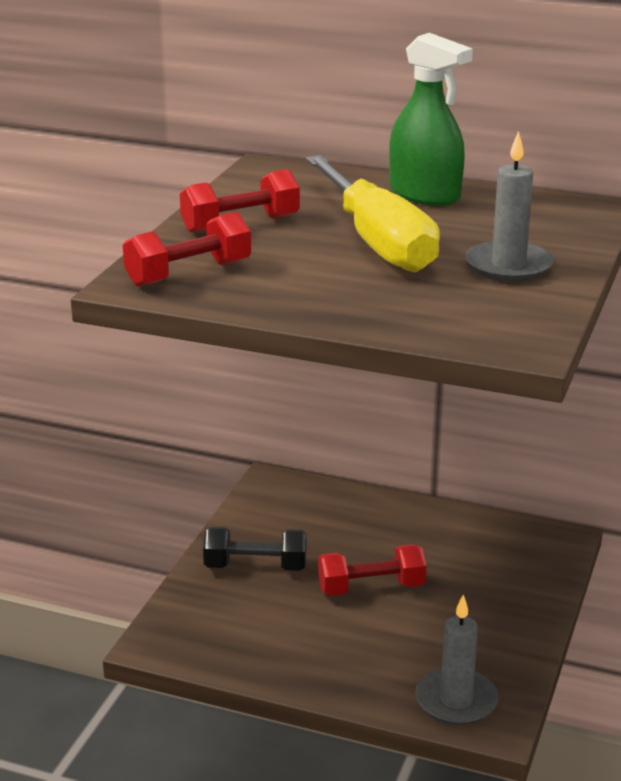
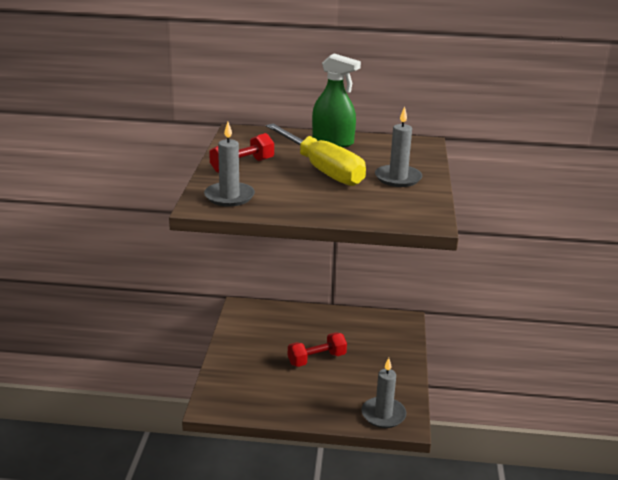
camera: 15 degrees left, 0 degrees up
red dumbbell [123,212,251,287] -> grey candle [204,122,255,207]
black dumbbell [203,527,307,571] -> none

